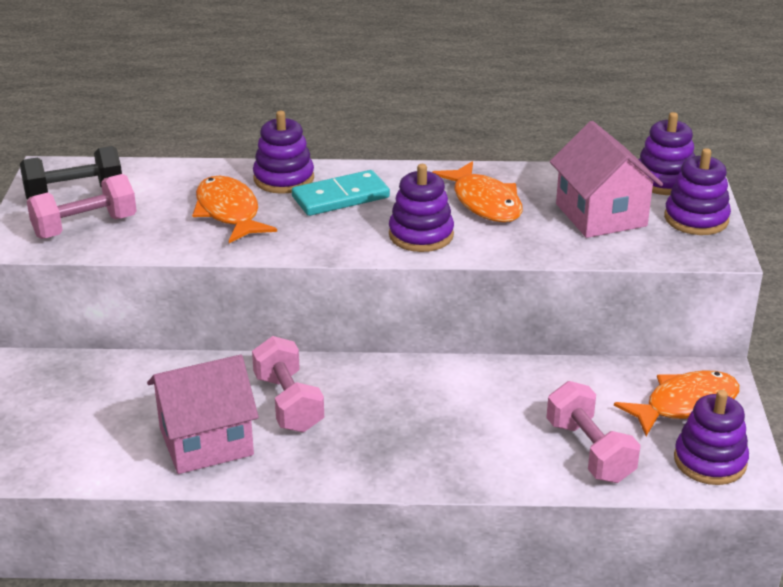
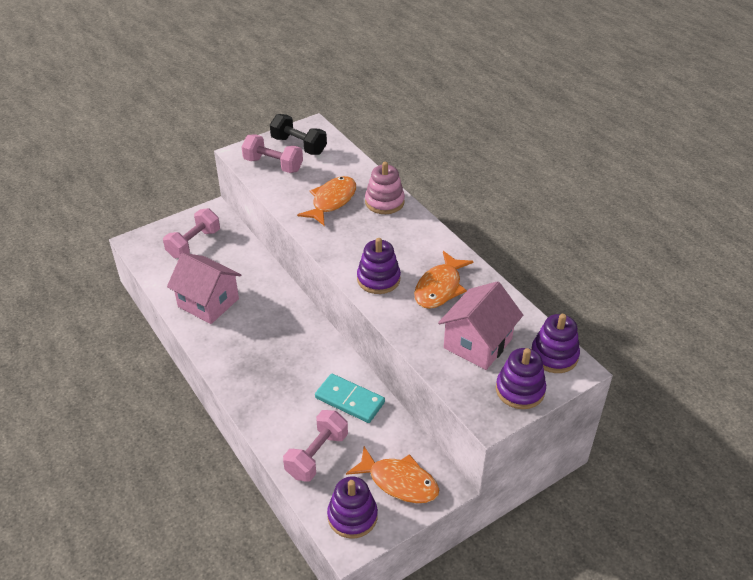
camera: 55 degrees right, 10 degrees up
pink dumbbell [252,336,324,432] -> pink dumbbell moved to [163,208,220,258]
purple stacking toy [253,111,314,194] -> pink stacking toy [365,162,405,214]
turquoise domino [292,170,390,216] -> turquoise domino moved to [315,374,385,423]

